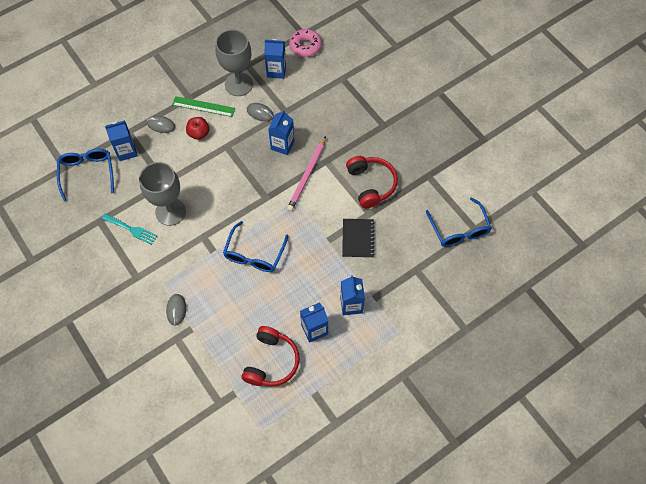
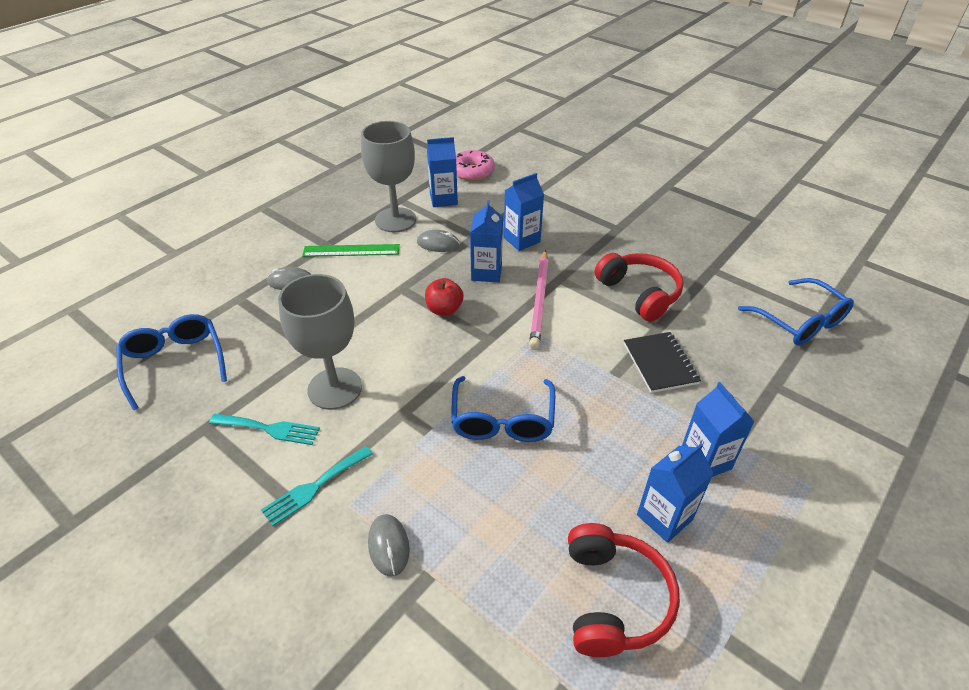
camera: 15 degrees left, 20 degrees down
blue carton [105,120,138,161] -> blue carton moved to [504,173,544,251]
red apple [186,117,210,140] -> red apple moved to [425,278,464,316]
none -> turquoise fork [261,446,373,526]

